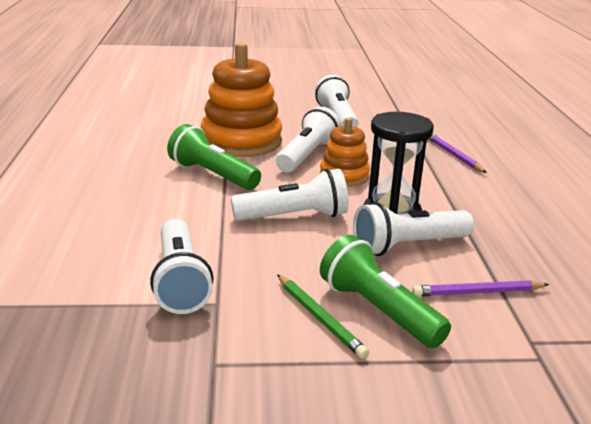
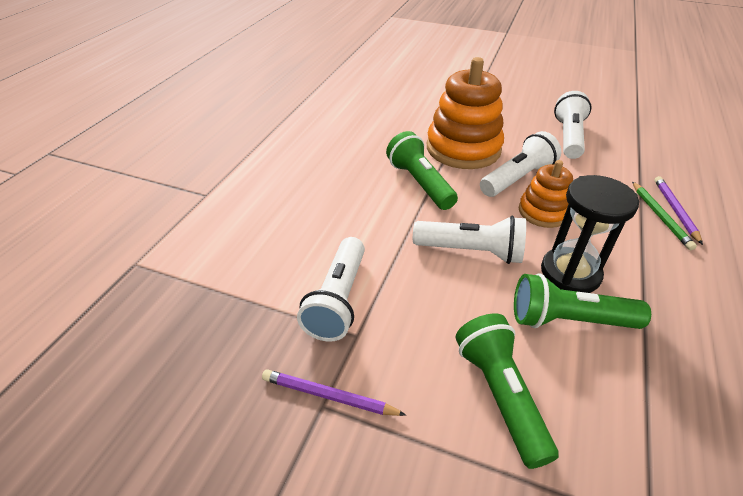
camera: 25 degrees right, 15 degrees up
green pencil [277,275,369,359] -> green pencil moved to [632,181,697,250]
white flashlight [353,202,474,256] -> green flashlight [514,273,651,329]
purple pencil [412,280,549,297] -> purple pencil moved to [262,369,406,416]

